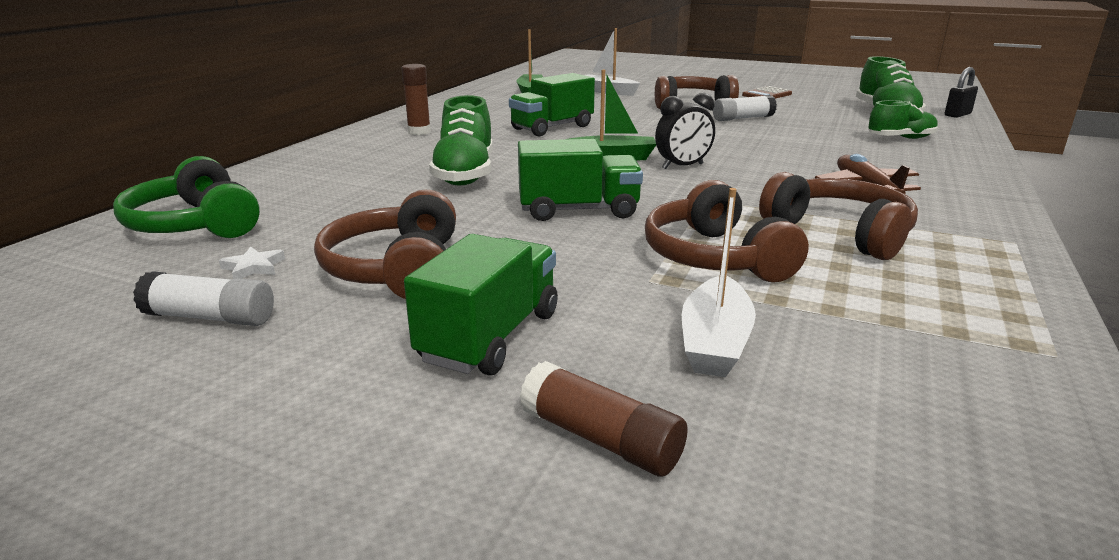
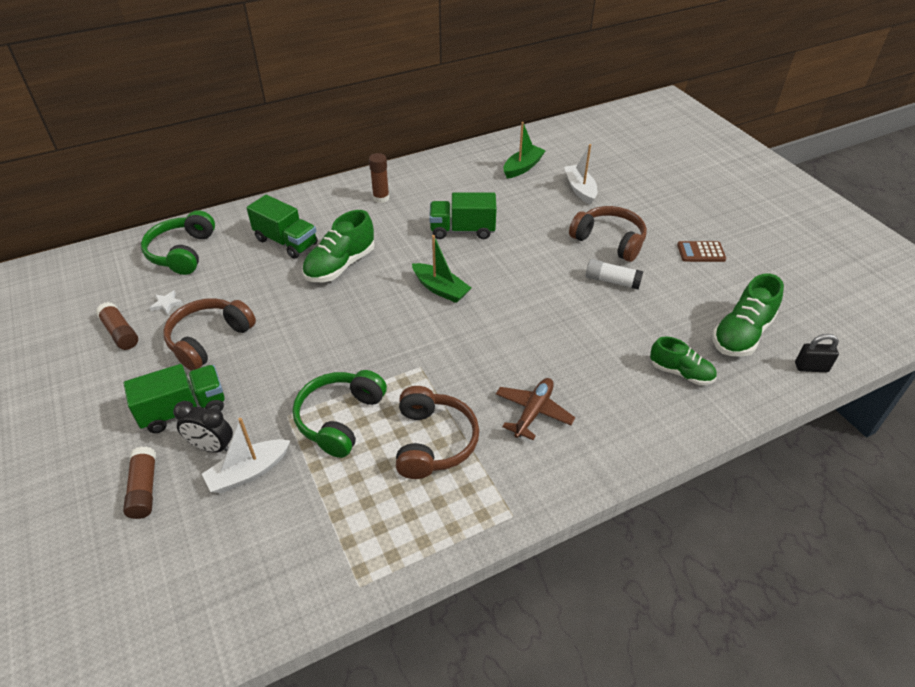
camera: 40 degrees right, 20 degrees up
white glue stick [133,271,274,326] -> brown glue stick [96,302,138,350]
green truck [518,139,643,221] -> green truck moved to [247,195,318,259]
brown headphones [645,180,809,282] -> green headphones [293,370,387,458]
black clock [655,93,715,169] -> black clock moved to [173,401,233,453]

